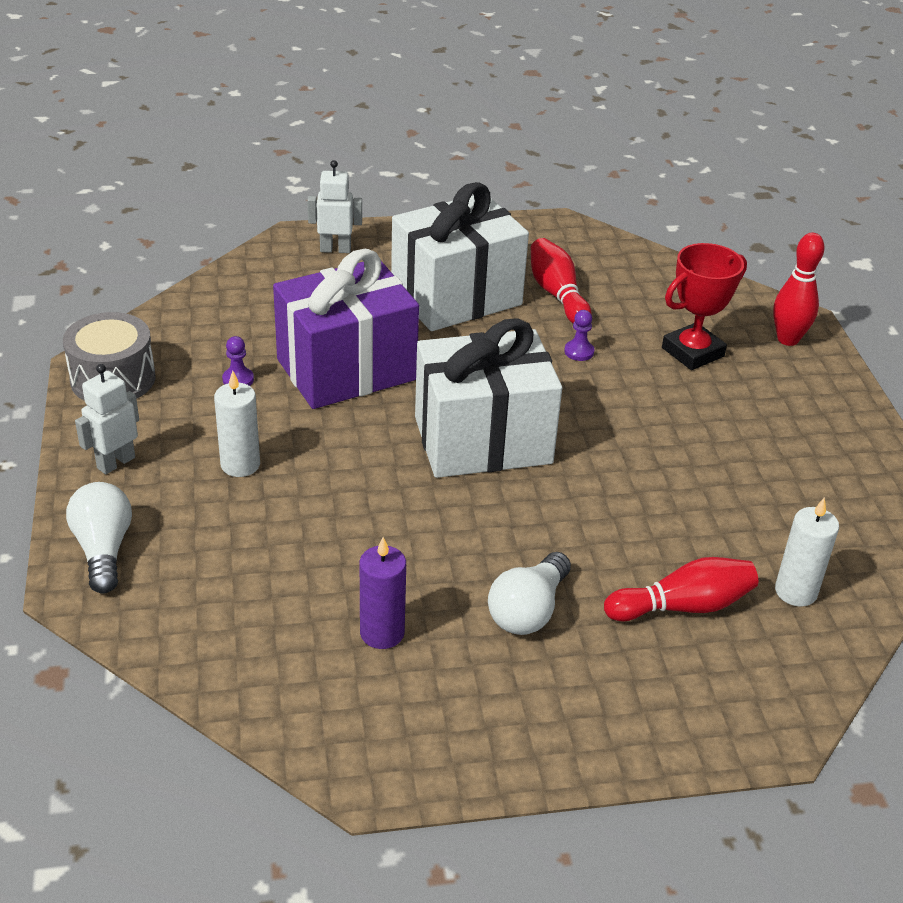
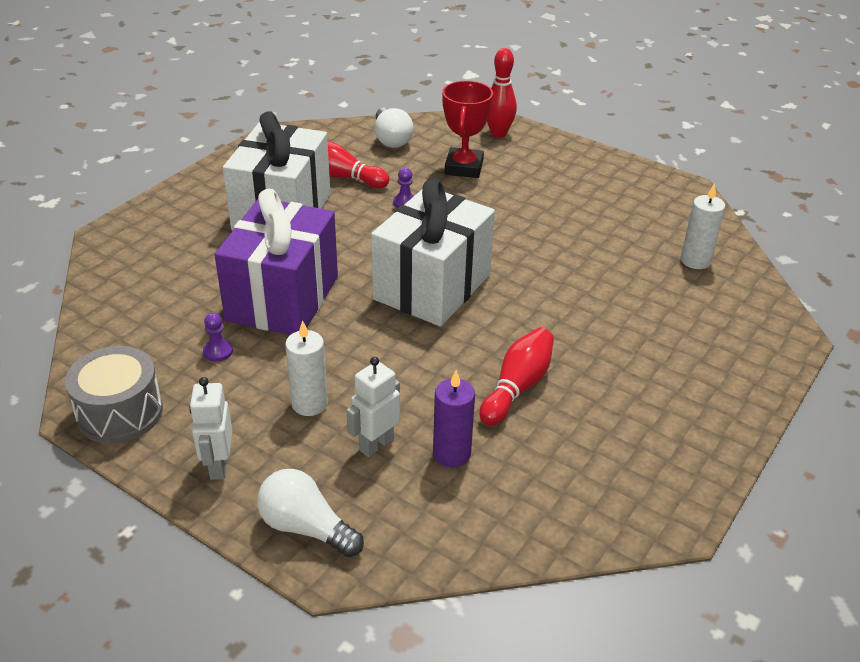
camera: 45 degrees left, 0 degrees up
white robot [307,160,362,253] -> white robot moved to [346,357,400,457]
purple candle [360,537,406,649] -> purple candle moved to [433,370,475,468]
white light bulb [488,552,571,635] -> white light bulb moved to [375,108,414,148]
red bowling pin [604,557,758,622] -> red bowling pin moved to [479,328,554,426]

